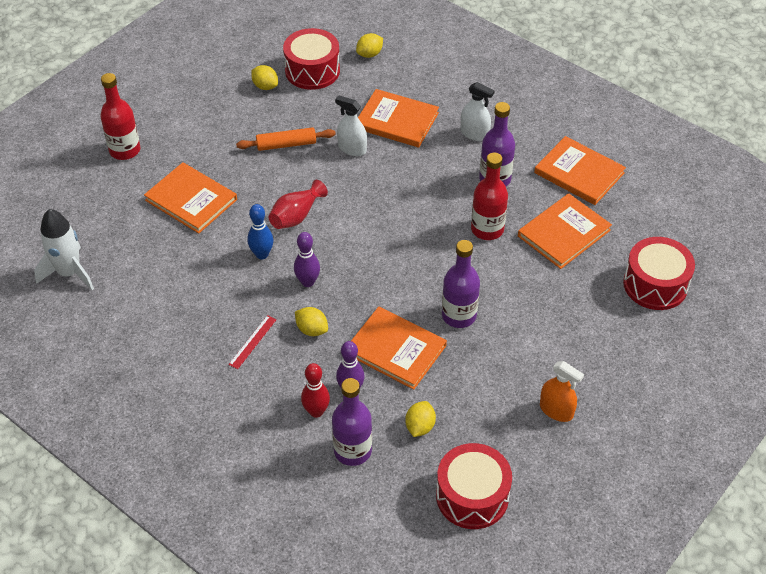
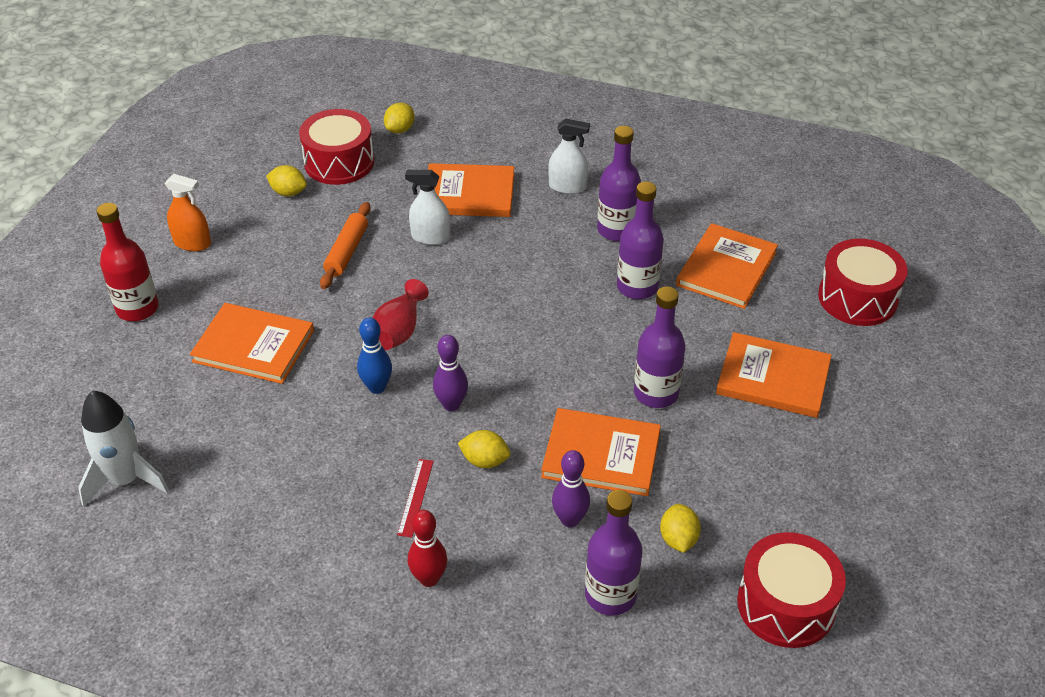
camera: 20 degrees left, 5 degrees down
orange rolling pin [236,127,336,151] -> orange rolling pin turned 45 degrees counterclockwise [320,202,371,289]
red bowling pin [301,363,330,418] -> red bowling pin moved to [408,510,447,587]
red bottle [471,153,508,240] -> purple bottle [617,181,664,299]
orange book [534,136,626,205] -> orange book moved to [716,332,832,418]
orange spray bottle [540,361,584,422] -> orange spray bottle moved to [165,174,211,251]

